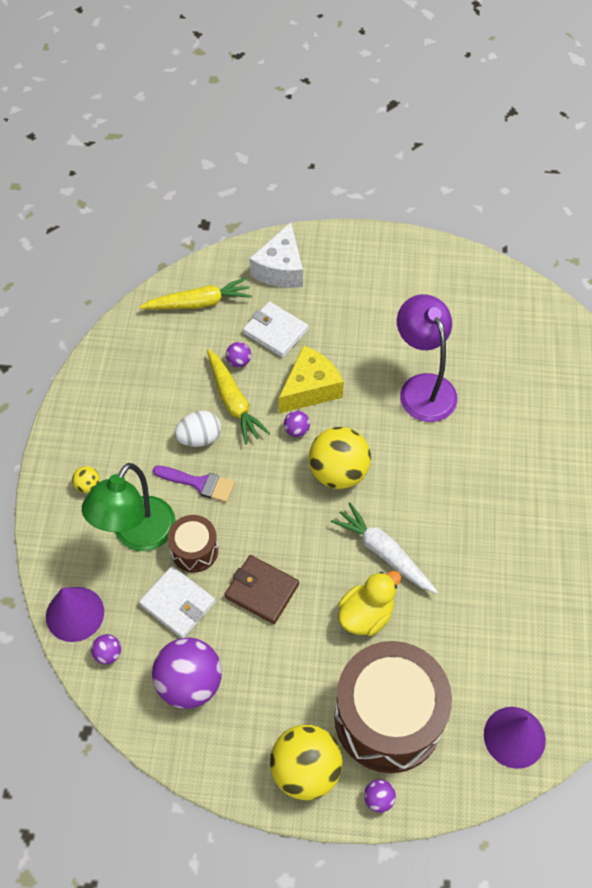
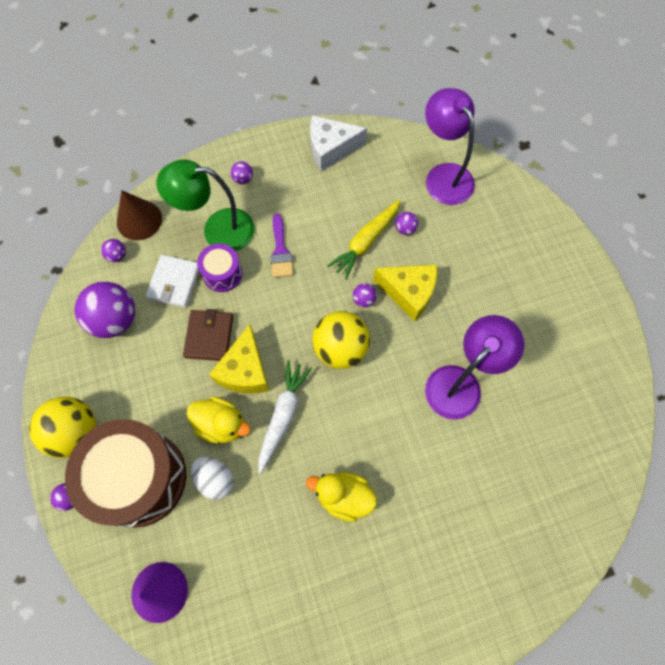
camera: 65 degrees right, 10 degrees up
purple cone [46,587,104,642] -> brown cone [117,190,162,240]
yellow ball [72,466,100,493] -> purple ball [231,161,253,184]
yellow carrot [139,277,252,309] -> purple lamp [425,88,475,205]
brown drum [168,515,218,573] -> purple drum [197,243,242,292]
white egg [174,411,221,447] -> white egg moved to [191,457,234,500]
white wallet [243,301,309,358] -> none
white cheese [249,222,303,288] -> white cheese moved to [310,115,367,172]
none -> yellow cheese [209,324,269,393]
none -> yellow duck [306,472,377,522]

